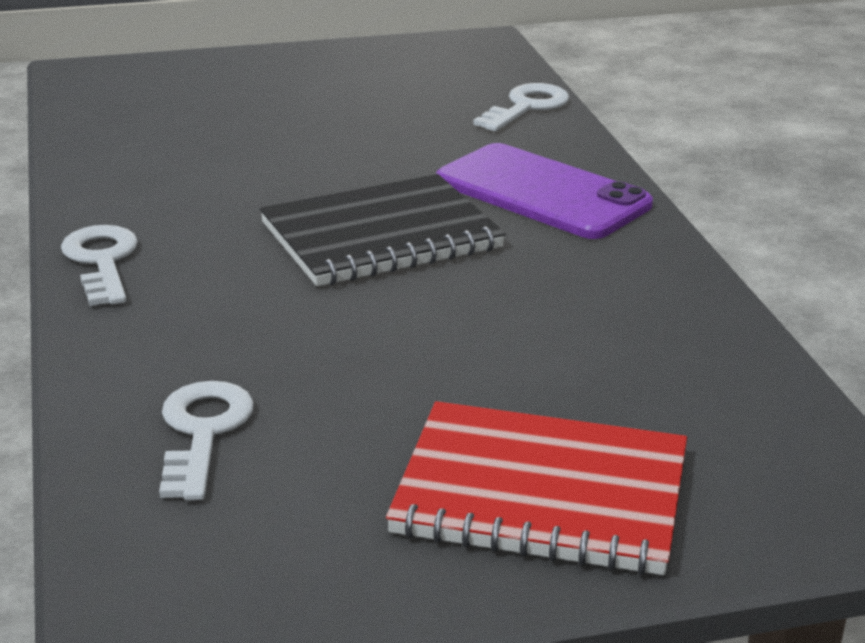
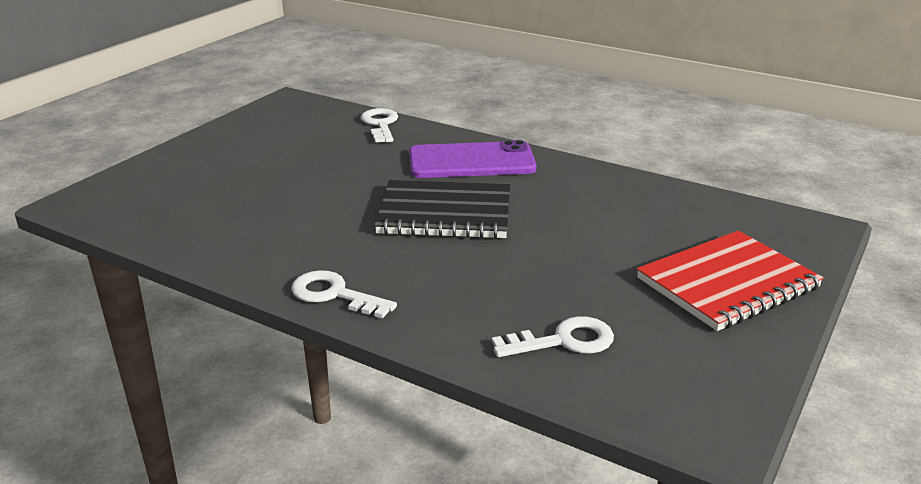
camera: 45 degrees left, 0 degrees up
white key [159,381,254,500] -> white key turned 120 degrees clockwise [492,316,614,357]
black notebook [260,174,506,286] -> black notebook turned 75 degrees clockwise [374,180,510,239]

